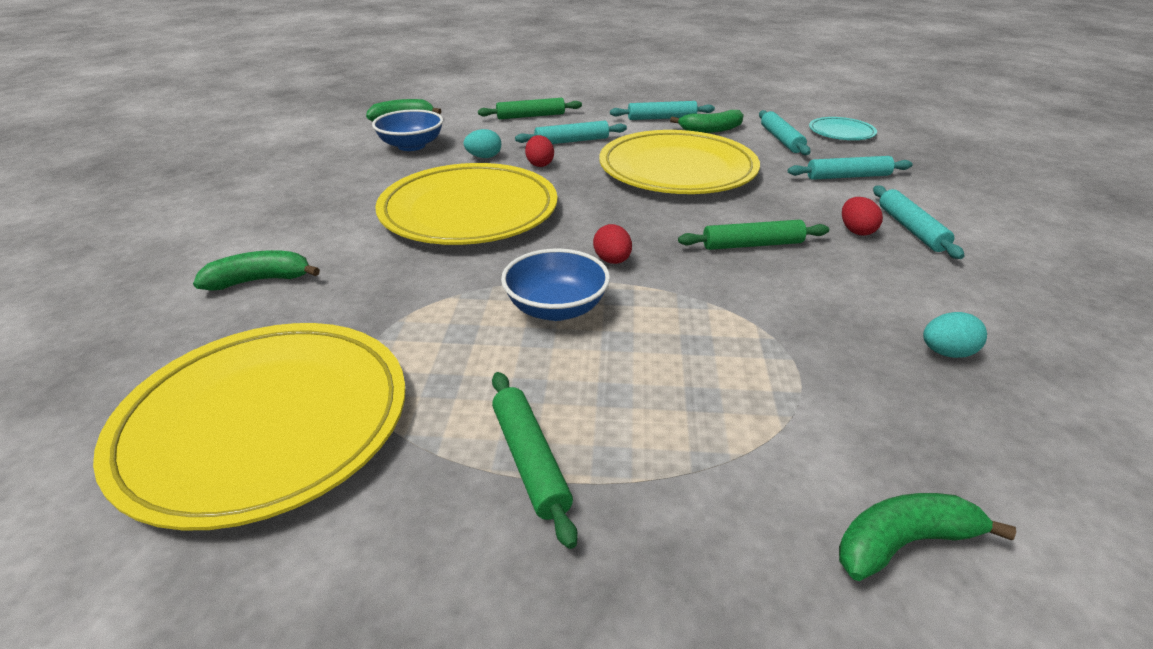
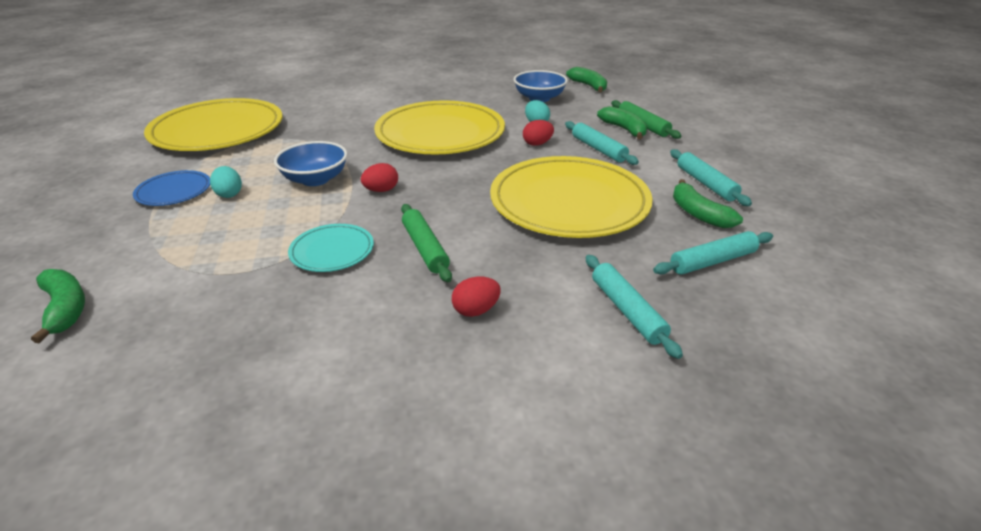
camera: 75 degrees right, 0 degrees up
green banana [193,250,320,291] -> green banana moved to [597,106,647,140]
green rolling pin [492,372,578,549] -> blue plate [133,170,210,206]
turquoise plate [809,117,877,140] -> turquoise plate moved to [288,224,374,272]
turquoise rolling pin [873,185,964,259] -> none
turquoise egg [923,312,987,358] -> turquoise egg moved to [210,166,242,198]

